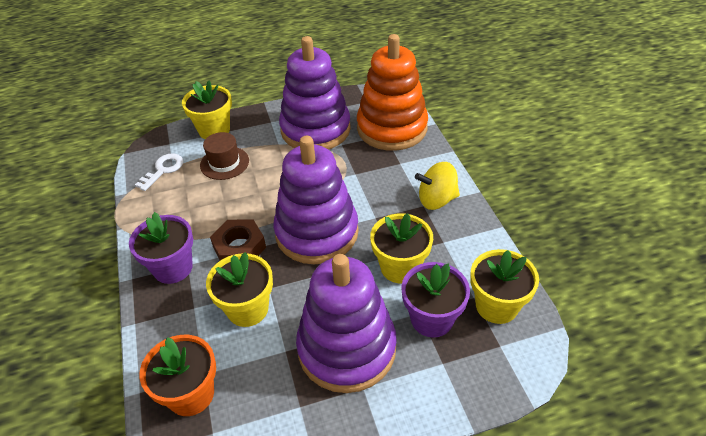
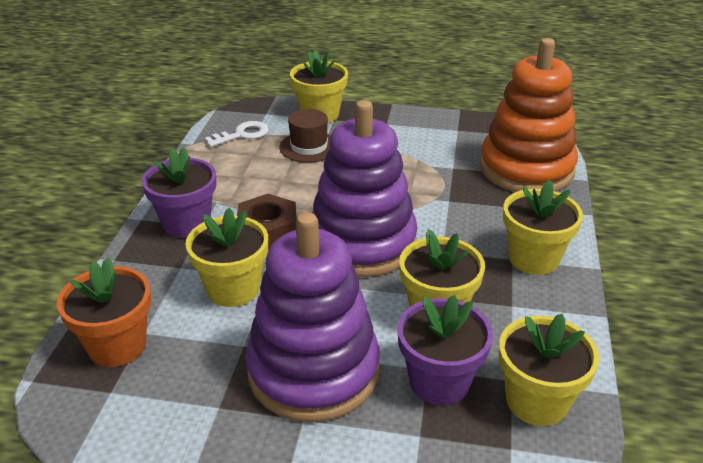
camera: 25 degrees right, 10 degrees down
purple stacking toy [279,36,351,150] -> none
yellow spinning top [415,162,460,210] -> yellow flower pot [503,180,583,275]

